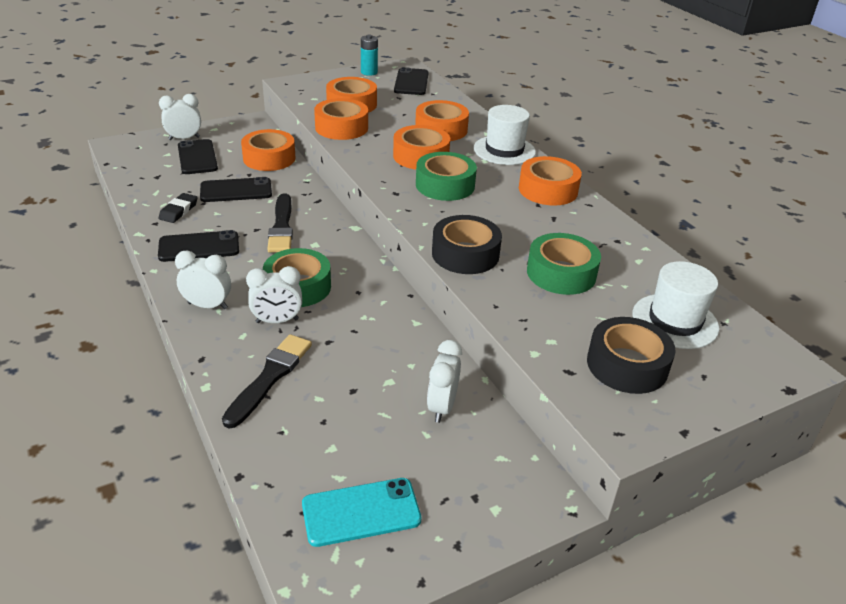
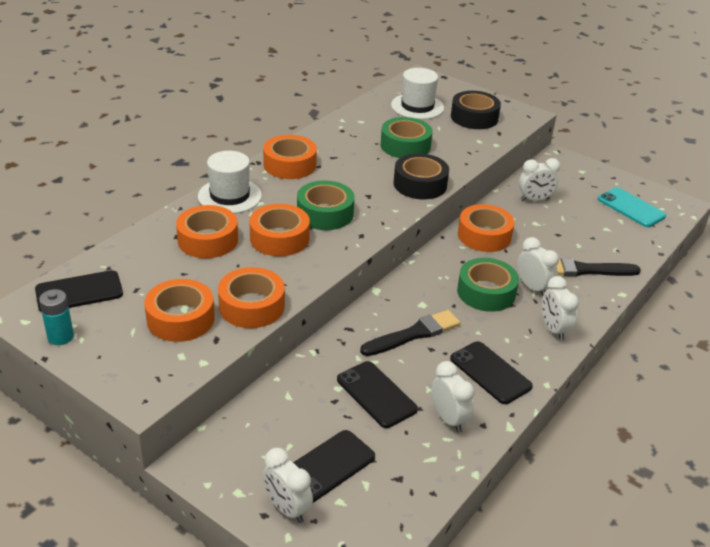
camera: 115 degrees left, 0 degrees up
black eraser [158,193,198,223] -> white clock [431,361,475,432]
orange tape [241,129,295,171] -> orange tape moved to [458,204,515,252]

